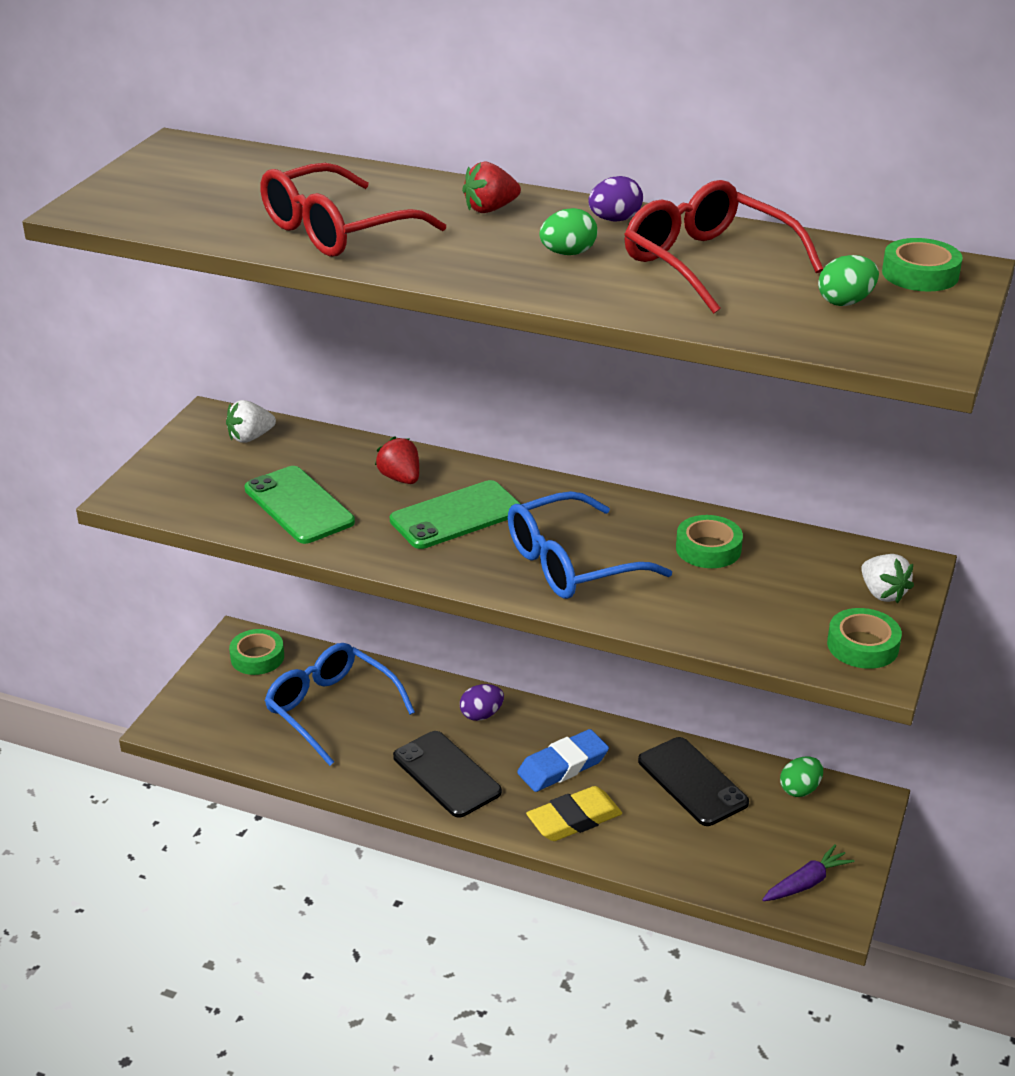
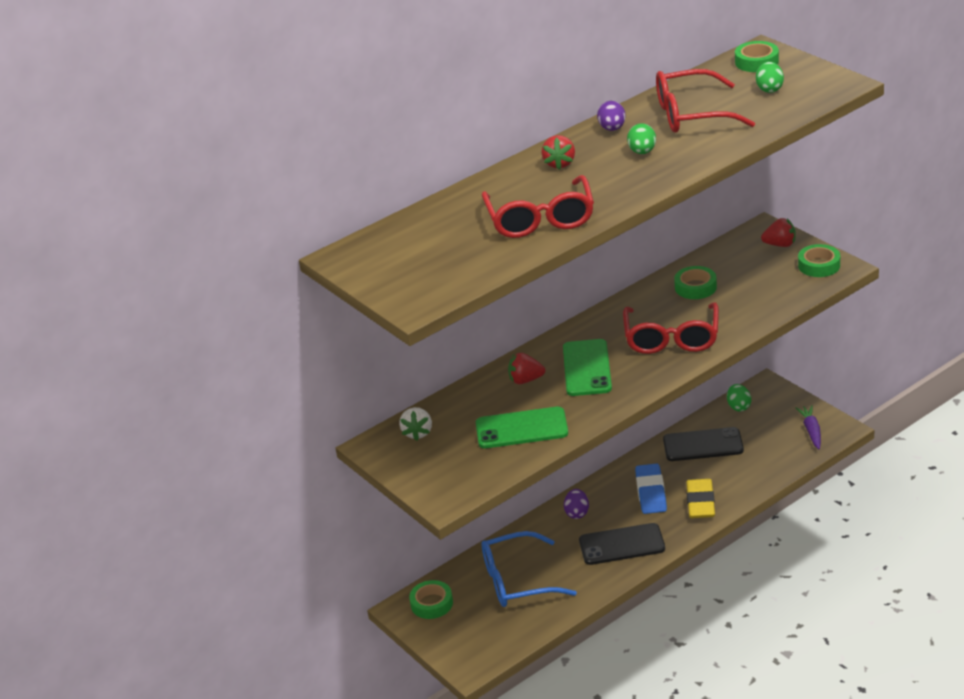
camera: 55 degrees left, 0 degrees up
blue glasses [508,491,672,599] -> red glasses [623,303,719,354]
white strawberry [861,554,914,603] -> red strawberry [761,218,796,247]

